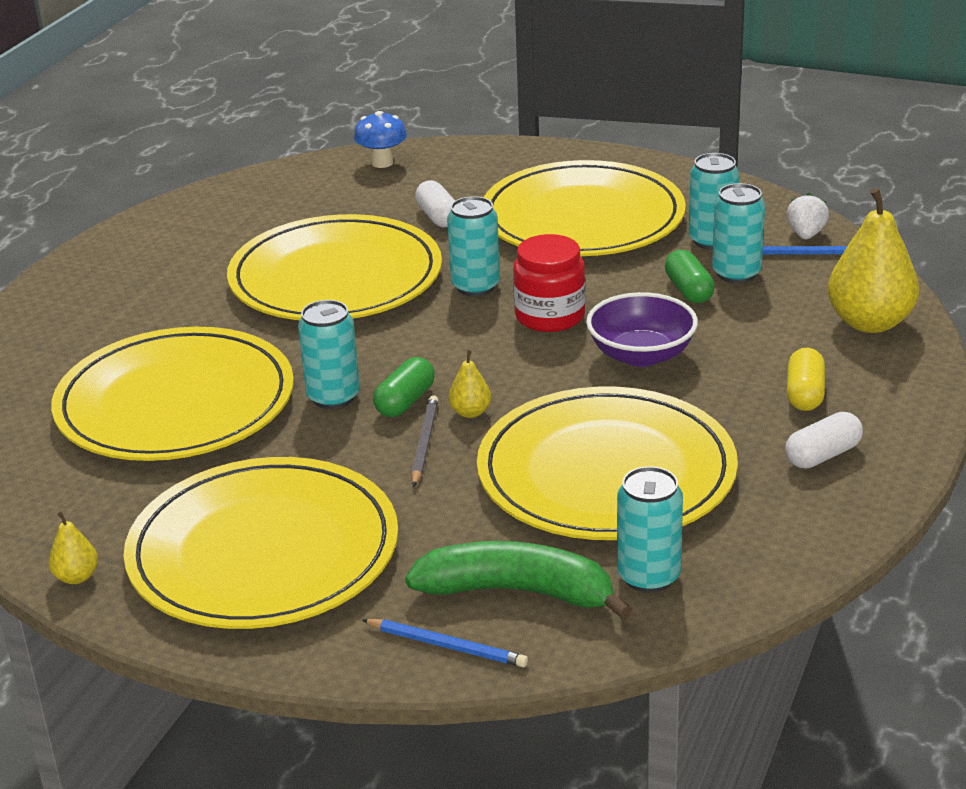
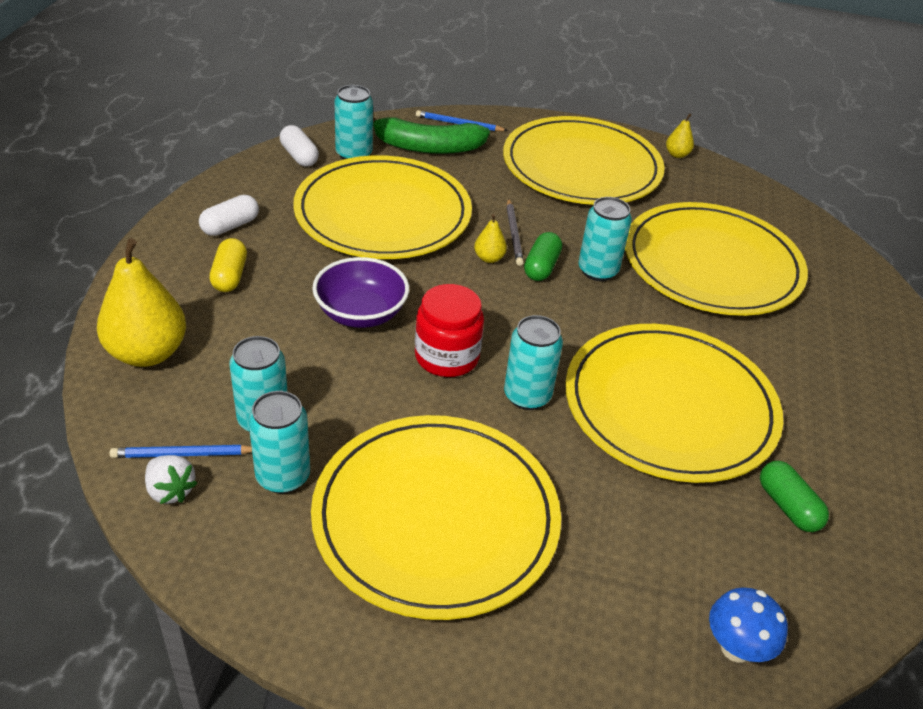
camera: 165 degrees right, 10 degrees up
white capsule [415,180,455,227] -> white capsule moved to [280,125,319,167]
green capsule [665,250,715,303] -> green capsule moved to [760,461,829,532]
white strawberry [787,193,829,240] -> white strawberry turned 45 degrees counterclockwise [145,455,197,504]

